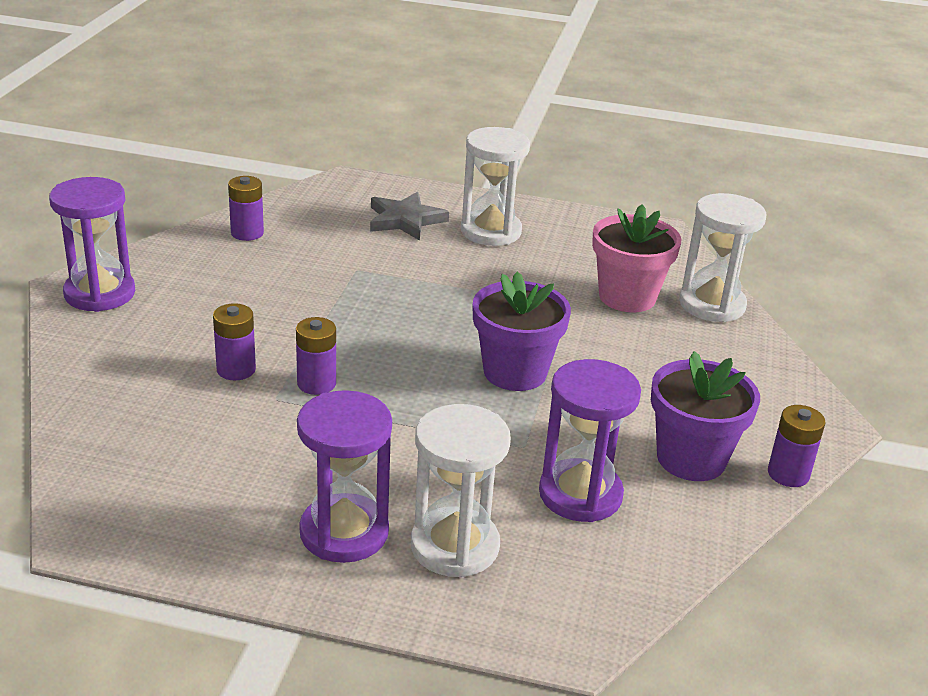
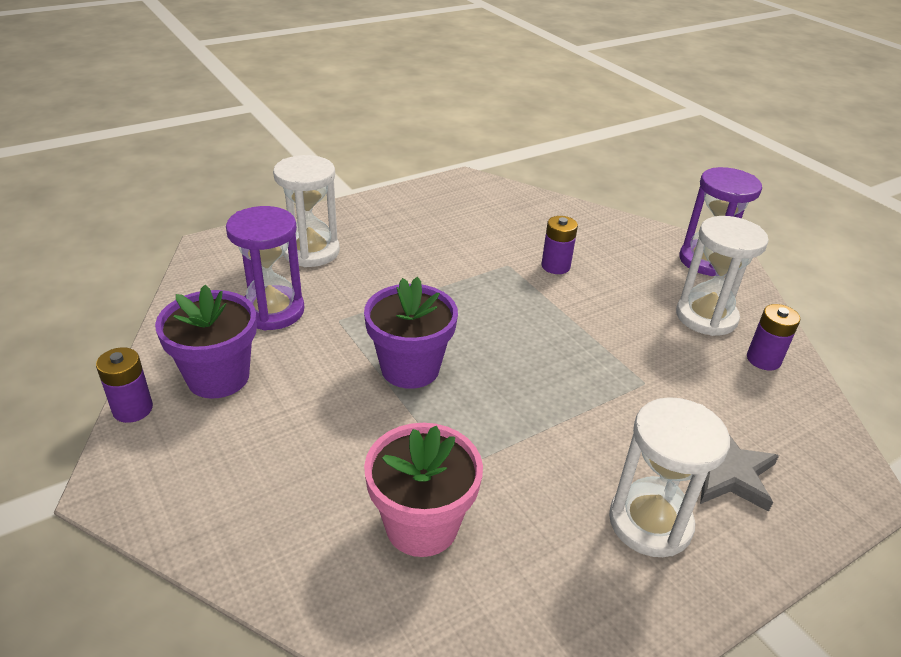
camera: 135 degrees right, 5 degrees up
purple battery [296,317,336,395] -> none
purple hourglass [297,390,392,563] -> none
white hourglass [679,193,766,323] -> white hourglass moved to [676,216,769,336]

